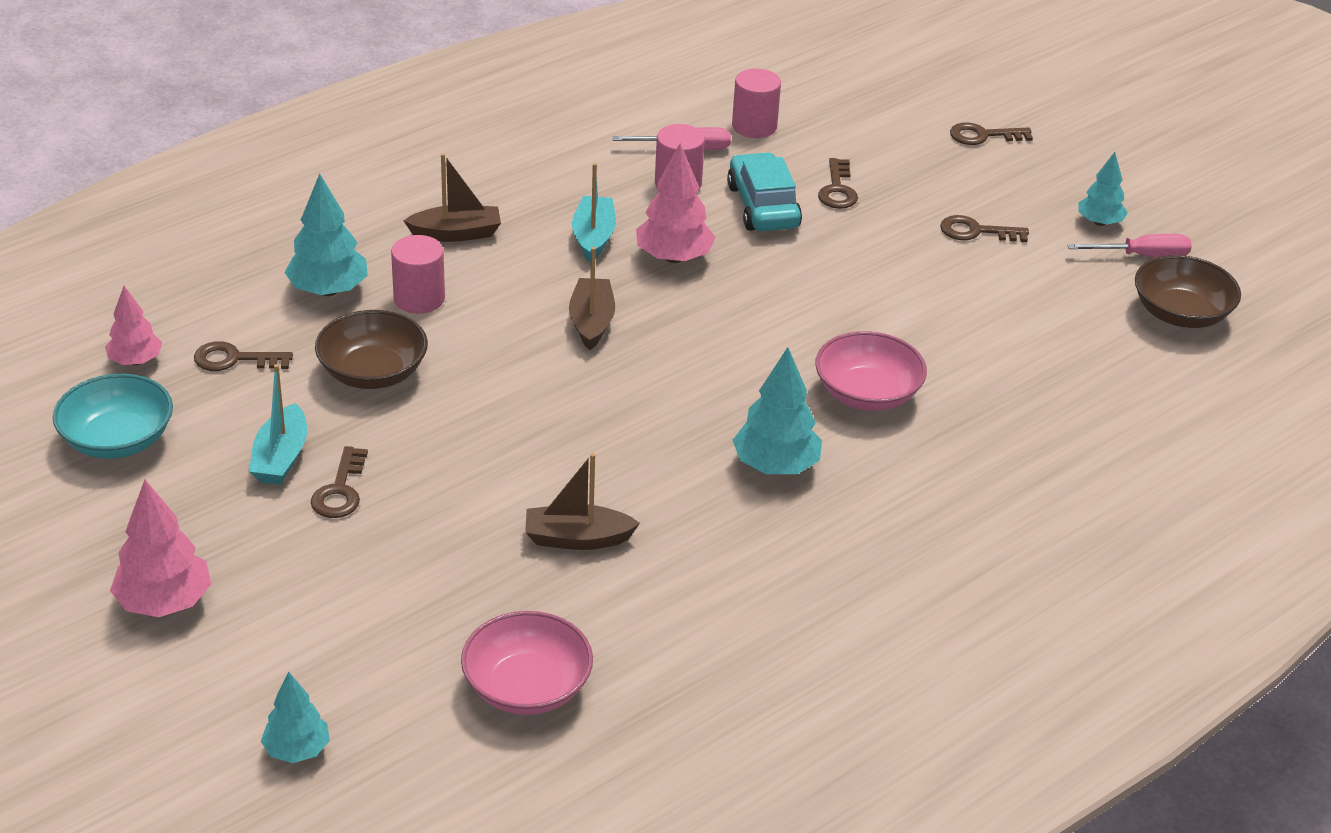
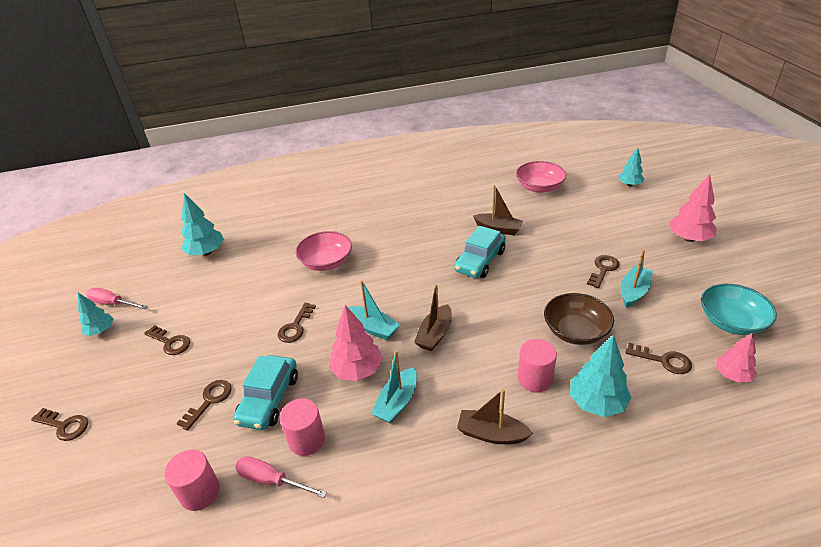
camera: 150 degrees left, 0 degrees up
turquoise tree [733,347,822,474] -> turquoise tree moved to [181,193,224,256]
brown bowl [1135,255,1241,328] -> none
none -> brown key [278,303,316,343]
none -> turquoise boat [348,280,400,340]
none -> turquoise car [454,226,506,278]

